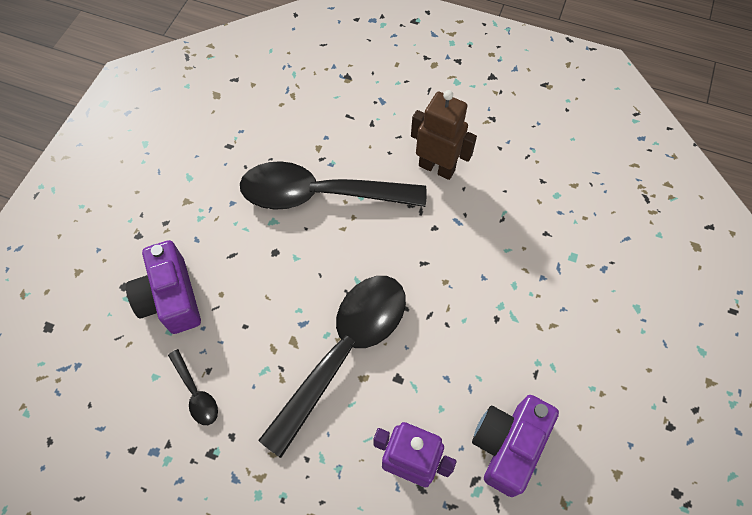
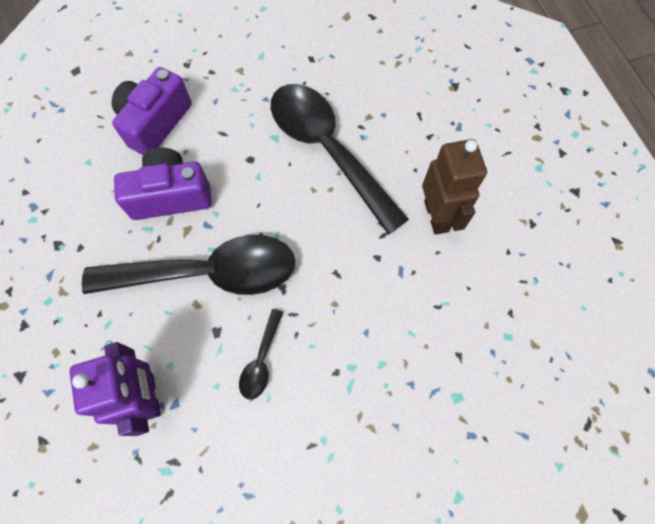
camera: 50 degrees right, 5 degrees up
black spoon [168,349,218,425] -> black spoon moved to [239,309,283,399]
purple camera [472,395,559,497] -> purple camera moved to [114,148,212,220]

